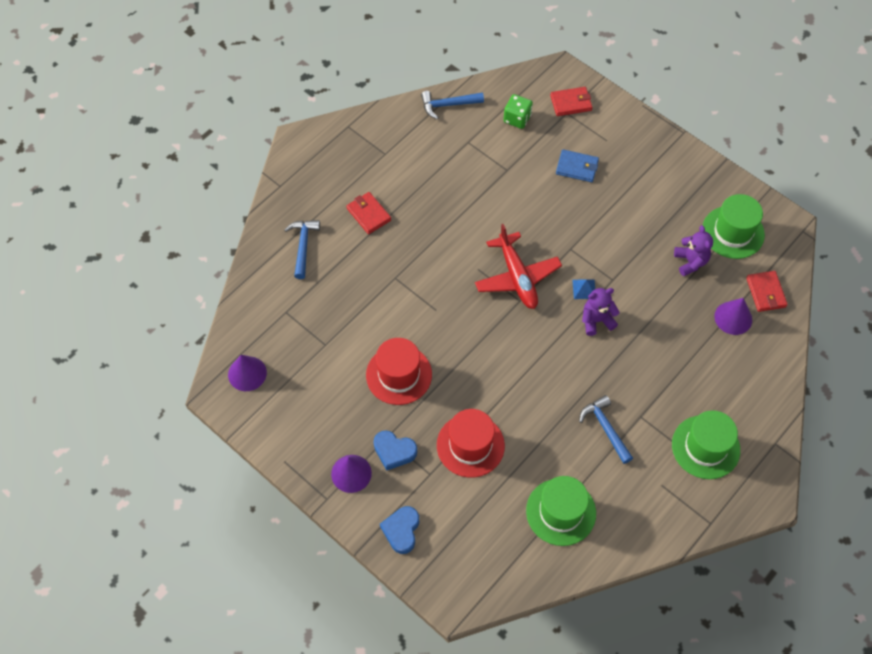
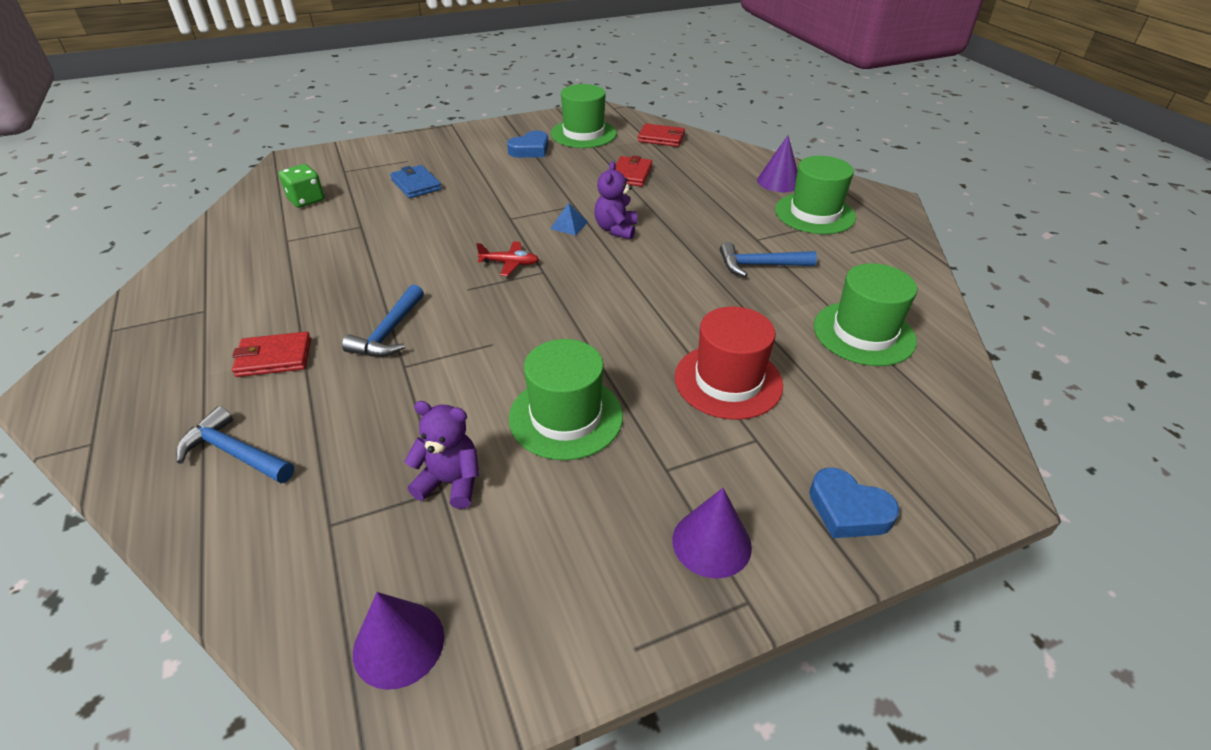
camera: 65 degrees left, 20 degrees down
red hat [366,338,432,405] -> green hat [509,339,623,460]
blue heart [374,431,417,471] -> blue heart moved to [507,131,549,158]
blue hammer [421,91,484,119] -> blue hammer moved to [342,285,424,357]
red plane [475,224,562,309] -> red plane [476,241,539,276], size x0.49
red wallet [550,87,593,116] -> red wallet moved to [616,155,652,187]
blue wallet [556,149,599,182] -> blue wallet turned 75 degrees counterclockwise [390,165,442,198]
purple teddy bear [674,225,713,276] -> purple teddy bear moved to [404,401,479,509]
purple cone [714,298,752,335] -> purple cone moved to [757,136,798,192]

